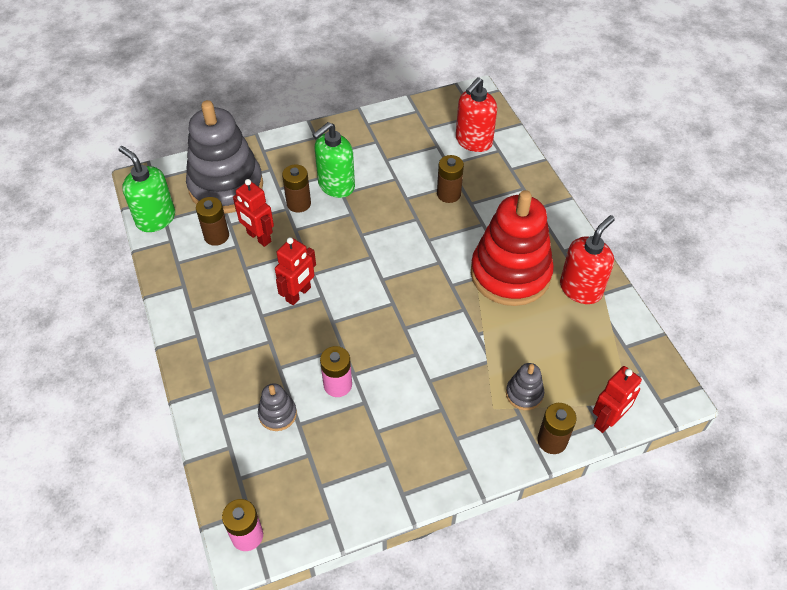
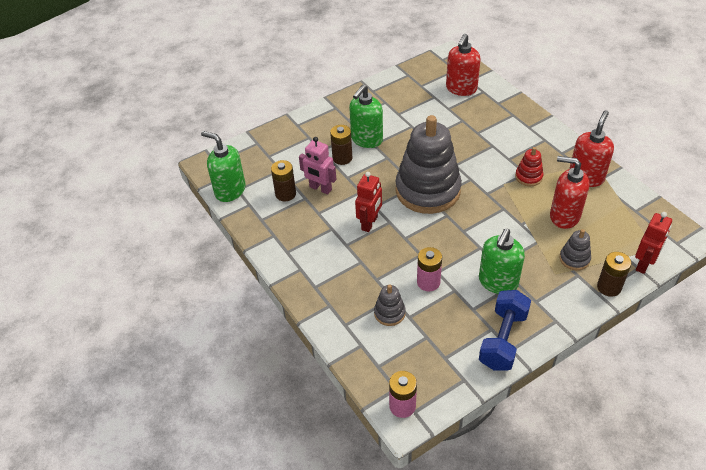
camera: 10 degrees left, 5 degrees down
grey stacking toy [186,100,263,214] -> grey stacking toy moved to [395,115,462,214]
red robot [233,179,274,247] -> pink robot [299,137,336,194]
brown battery [437,155,464,203] -> none
red stacking toy [471,190,554,306] -> red stacking toy [515,147,544,186], size x0.42
none -> green soap dispenser [479,229,525,294]
none -> blue dumbbell [479,290,531,370]
none -> red soap dispenser [550,156,590,229]

